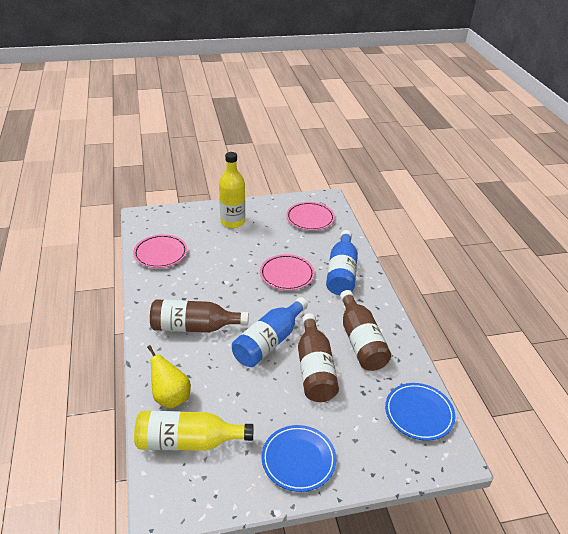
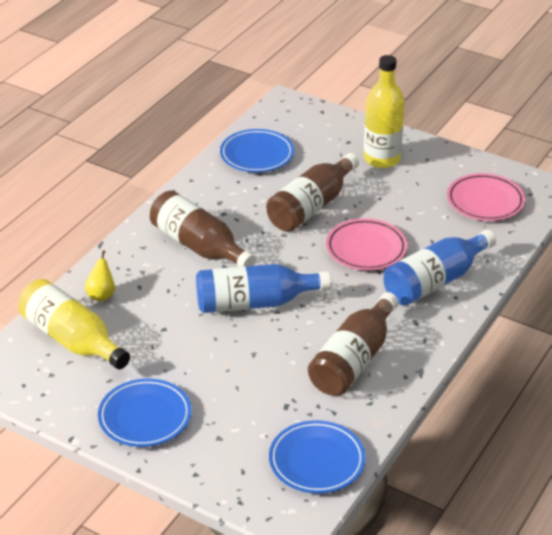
camera: 45 degrees right, 0 degrees up
pink plate [133,234,187,268] -> blue plate [220,129,294,172]
yellow pear [147,345,191,409] -> yellow pear [85,250,115,301], size x0.63
brown bottle [298,313,339,402] -> brown bottle moved to [266,153,359,232]

